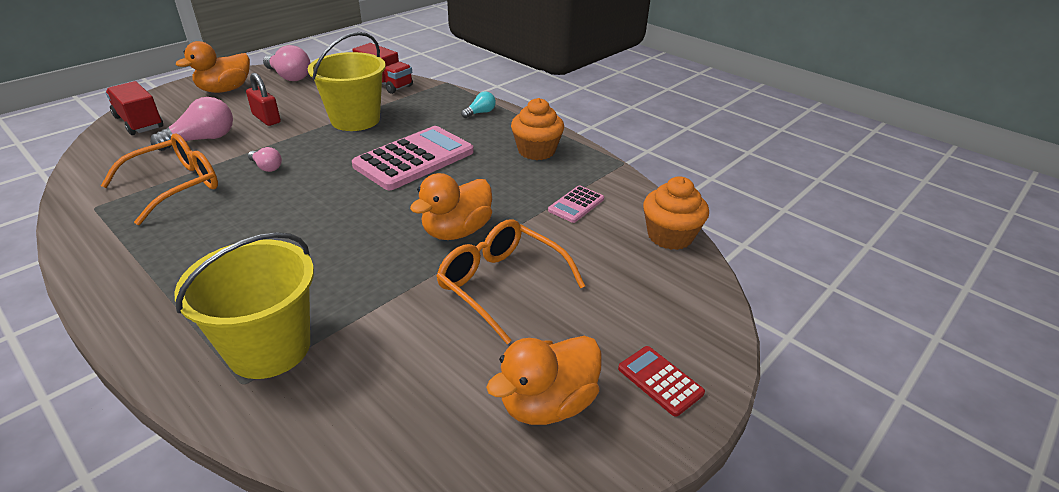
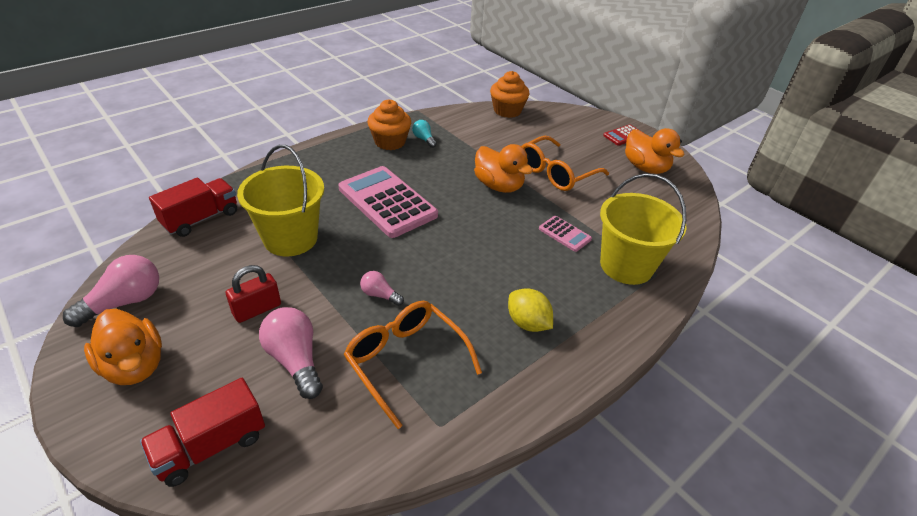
camera: 85 degrees left, 5 degrees up
pink light bulb [248,147,282,172] -> pink light bulb turned 105 degrees counterclockwise [360,271,404,306]
turquoise light bulb [461,91,496,118] -> turquoise light bulb moved to [412,120,437,148]
pink calculator [548,186,604,223] -> pink calculator moved to [539,216,592,252]
none -> yellow lemon [508,288,553,332]

